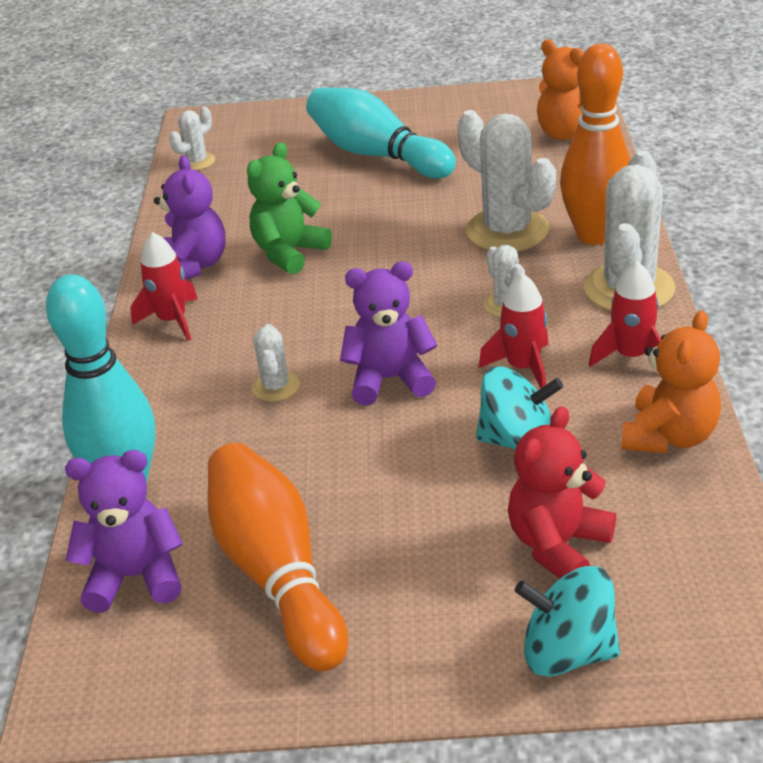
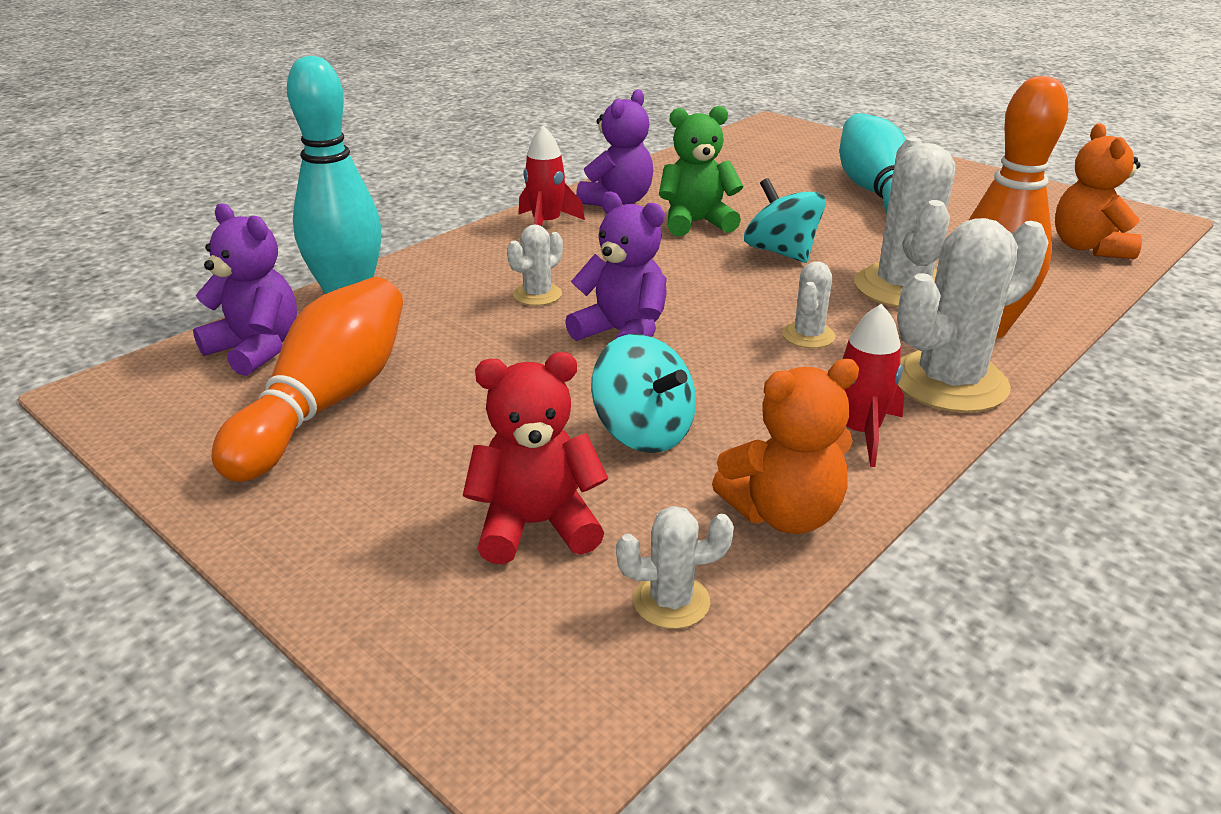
camera: 40 degrees right, 5 degrees down
white cactus [169,107,215,170] -> white cactus moved to [616,506,734,629]
red rocket [478,273,548,388] -> none
turquoise spinning top [515,566,620,677] -> turquoise spinning top moved to [744,178,826,263]

